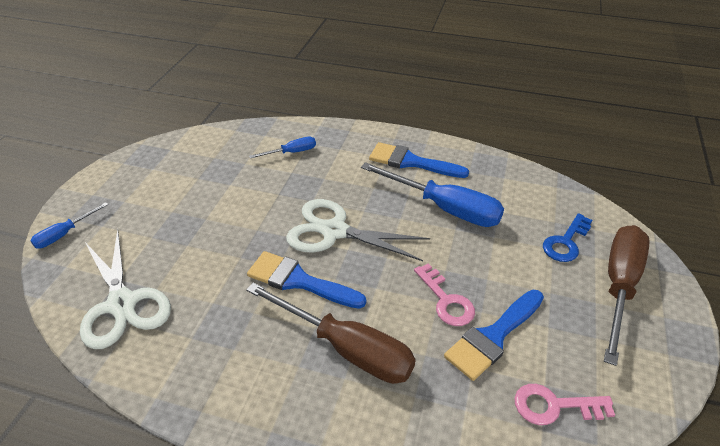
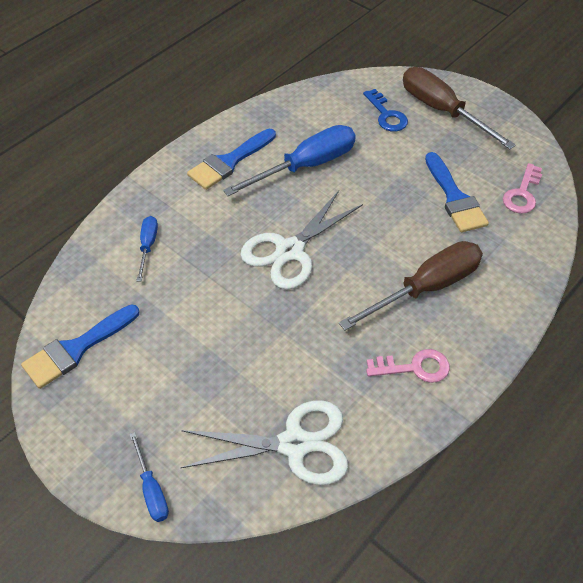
camera: 65 degrees left, 10 degrees up
blue brush [247,251,366,309] -> blue brush moved to [21,305,139,389]
pink key [414,263,475,326] -> pink key moved to [366,349,450,383]

